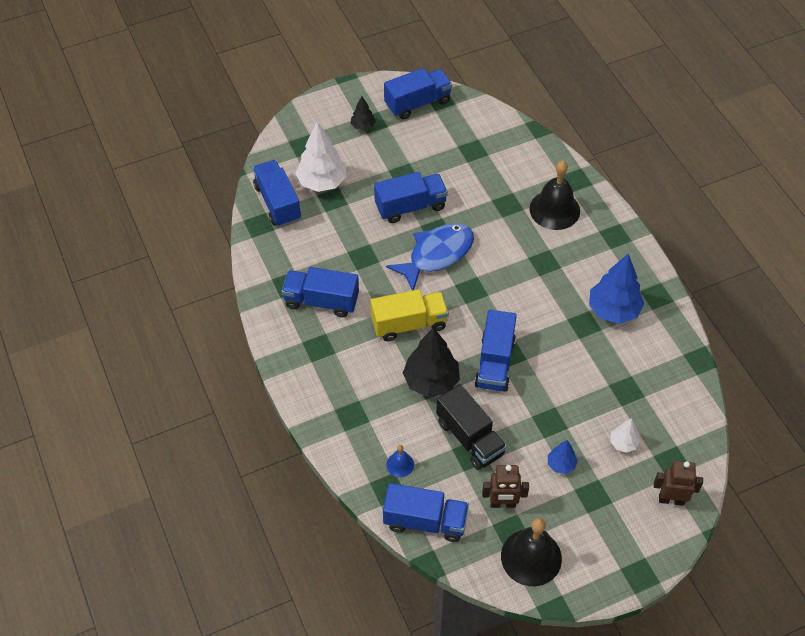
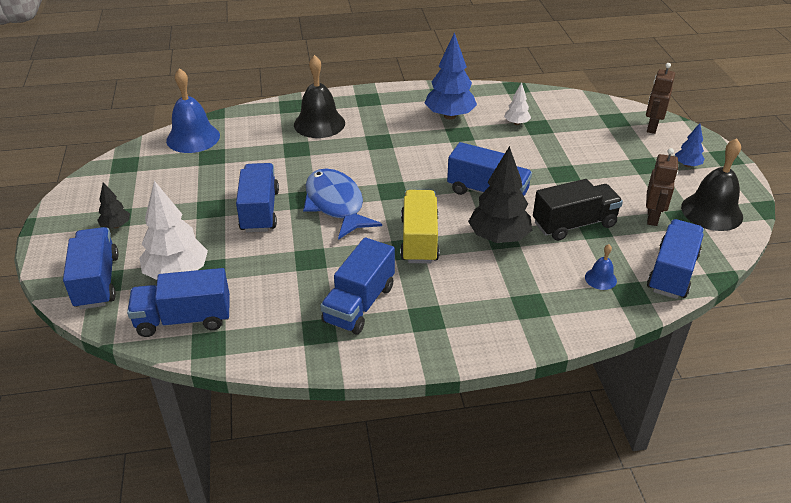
camera: 75 degrees left, 15 degrees down
blue truck [384,68,452,119] -> blue truck moved to [63,227,119,309]
blue tree [548,440,578,474] -> blue tree moved to [675,123,705,167]
white tree [610,418,640,453] -> white tree moved to [504,82,531,125]
none -> blue bell [166,68,220,153]

